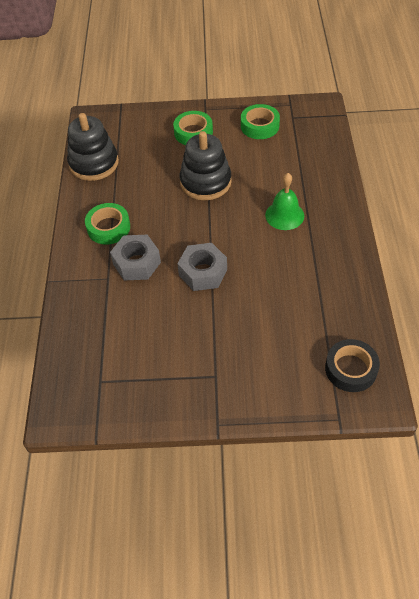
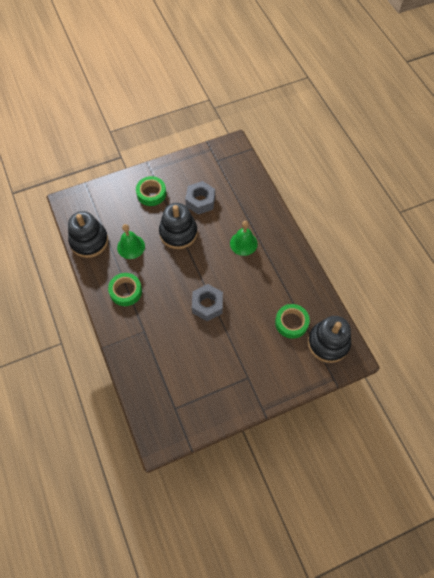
camera: 25 degrees left, 10 degrees up
grey nut [110,235,161,281] -> grey nut moved to [185,181,215,215]
green tape [241,104,280,139] -> green tape moved to [275,304,310,339]
black tape [325,339,380,392] -> black stacking toy [308,316,351,363]
none -> green bell [117,224,145,259]

